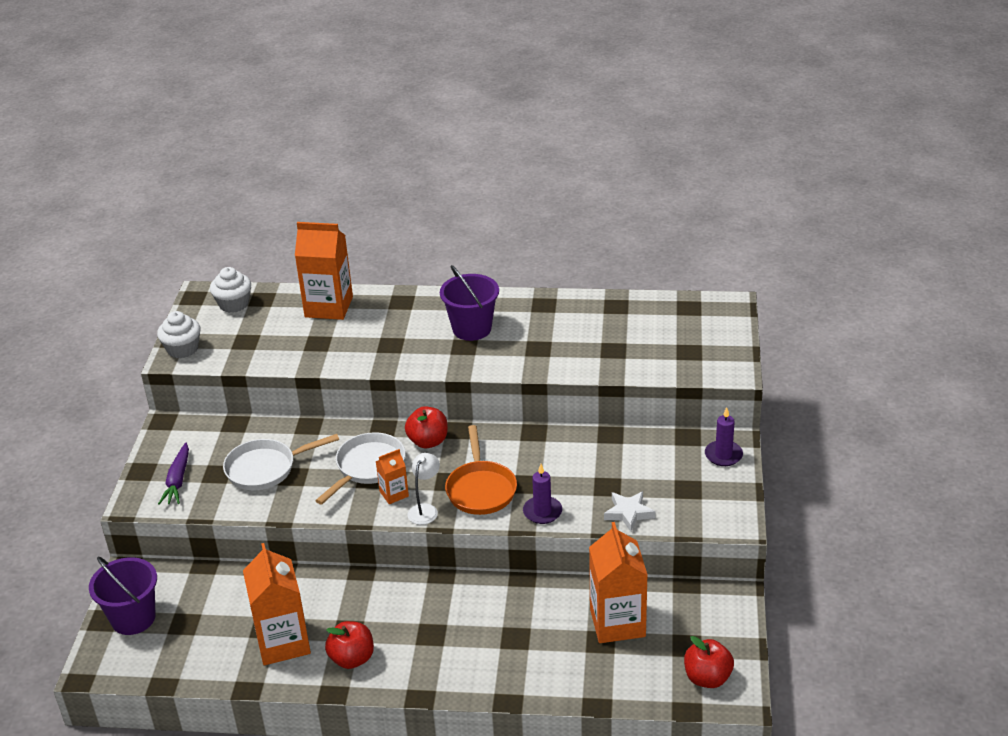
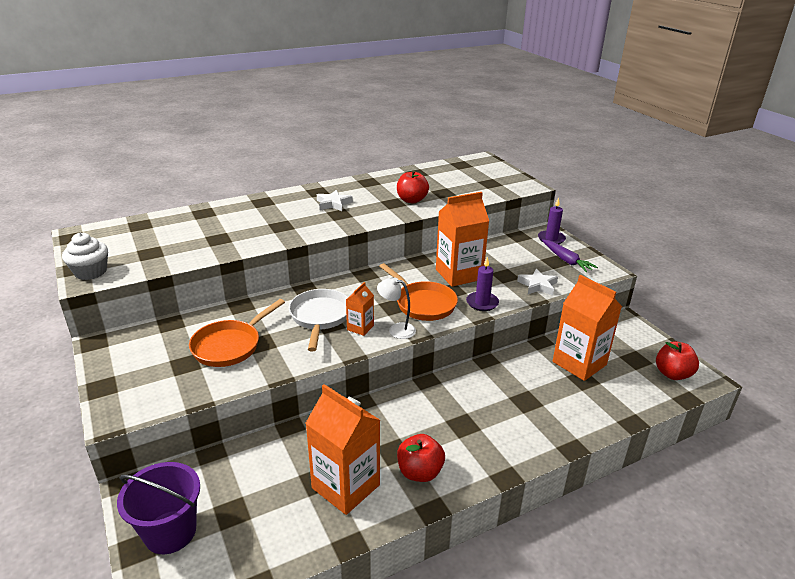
camera: 35 degrees left, 5 degrees down
purple carrot [158,443,189,505] -> purple carrot moved to [542,239,598,272]
white cupcake [210,267,251,313] -> none
white pan [223,434,339,490] -> orange pan [189,299,285,367]
orange carton [295,222,353,320] -> orange carton moved to [436,192,489,287]
red apple [405,406,448,448] -> red apple moved to [397,171,429,204]
white lamp [408,453,440,525] -> white lamp turned 60 degrees counterclockwise [377,277,416,339]
purple bucket [440,265,499,341] -> white star [317,190,353,211]

